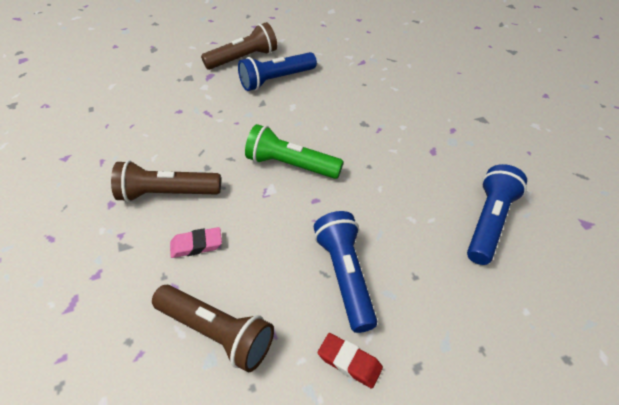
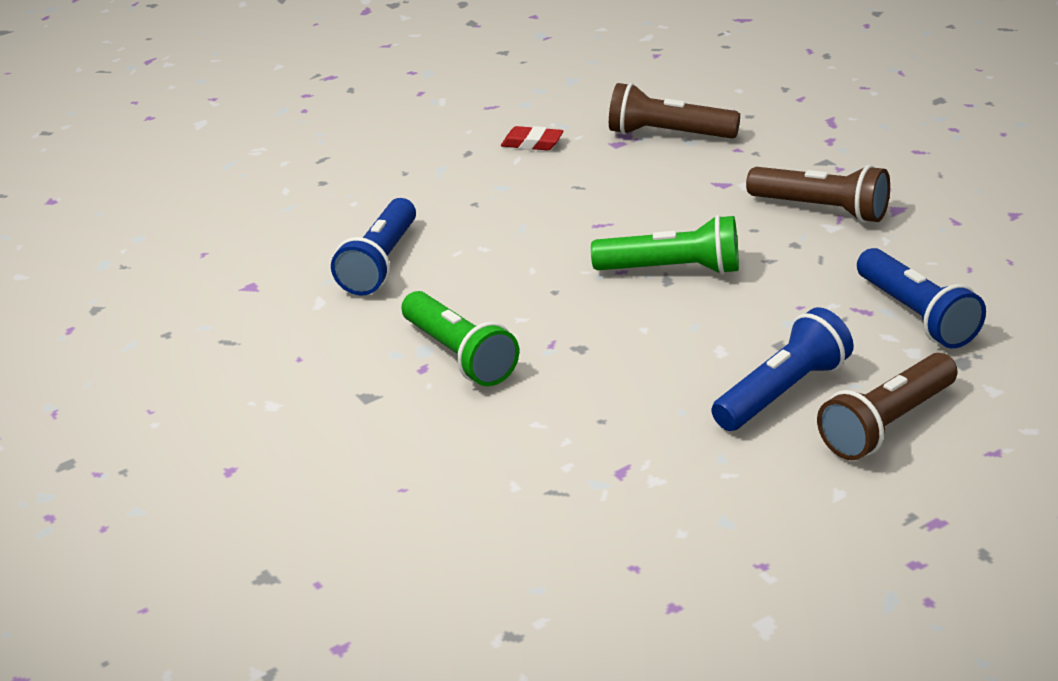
camera: 170 degrees right, 15 degrees down
brown flashlight [111,160,221,202] -> brown flashlight turned 45 degrees clockwise [746,165,890,223]
pink eraser [170,227,222,258] -> none
blue flashlight [314,211,377,333] -> blue flashlight moved to [857,248,986,348]
none -> green flashlight [402,291,519,386]

